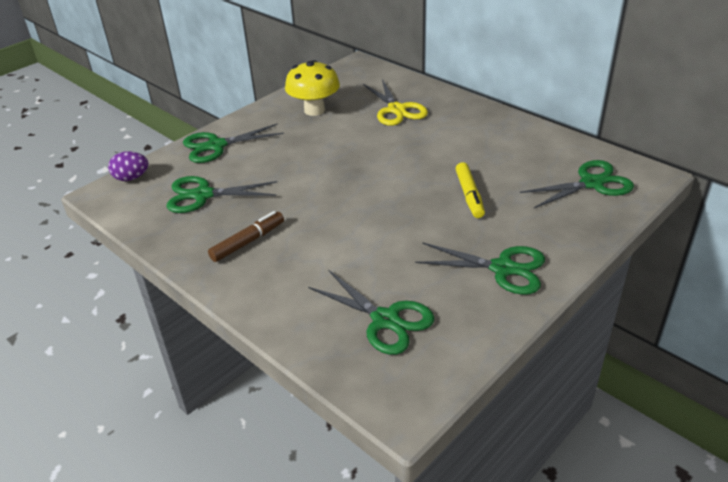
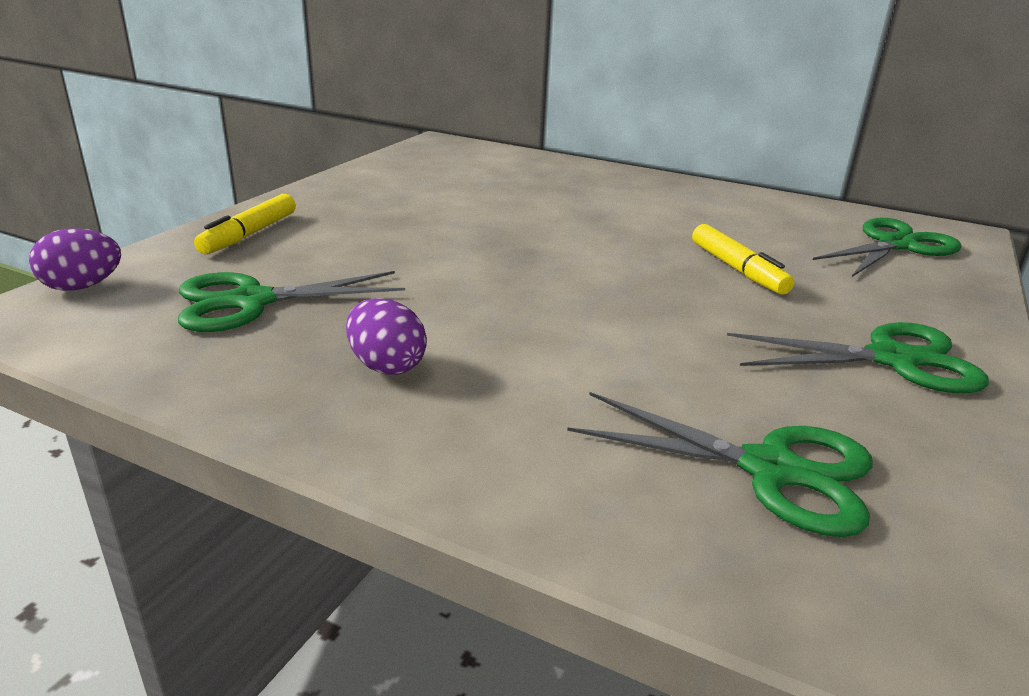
camera: 20 degrees left, 10 degrees down
green scissors [183,124,284,163] -> yellow marker [194,194,296,254]
brown marker [208,211,284,262] -> purple egg [346,298,427,375]
yellow mushroom [285,60,340,116] -> none
yellow scissors [363,79,428,126] -> none

